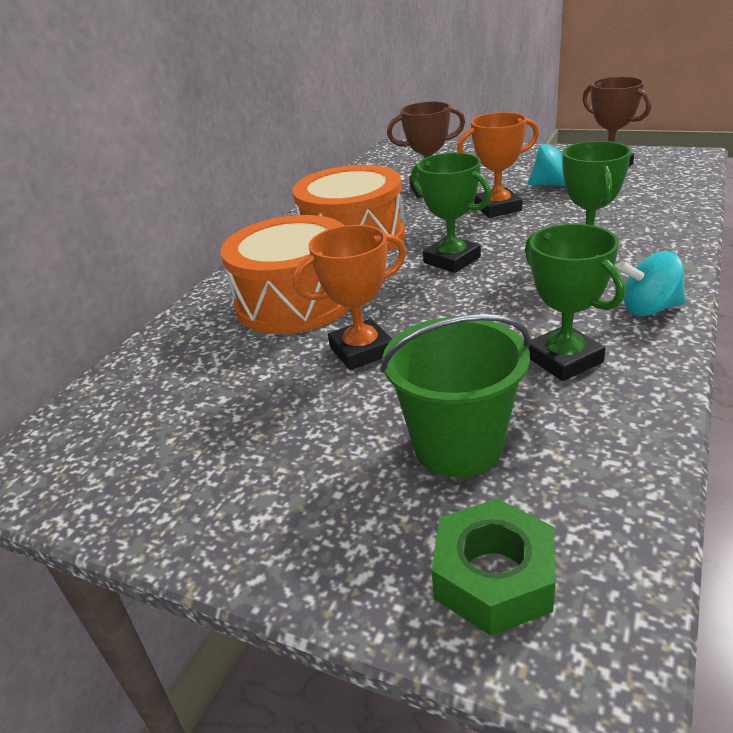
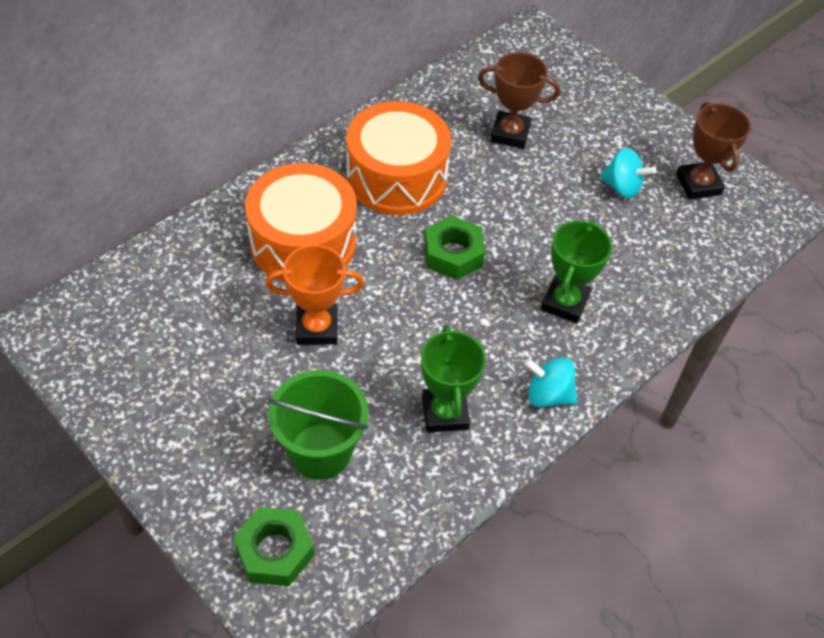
camera: 15 degrees right, 20 degrees up
green trophy [411,153,492,273] -> green nut [424,216,485,280]
orange trophy [457,112,539,218] -> none

